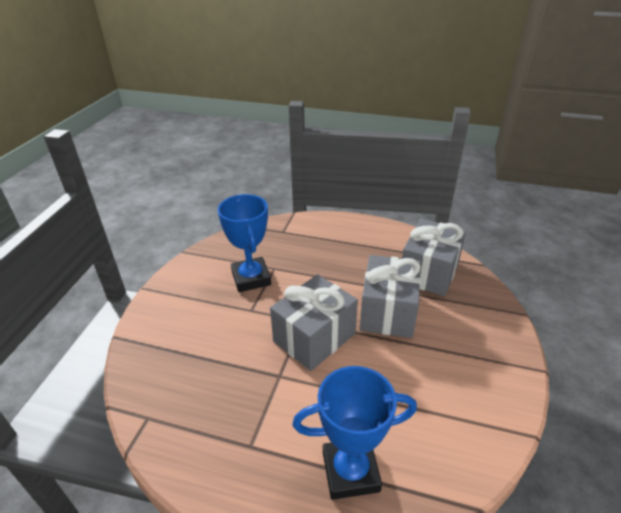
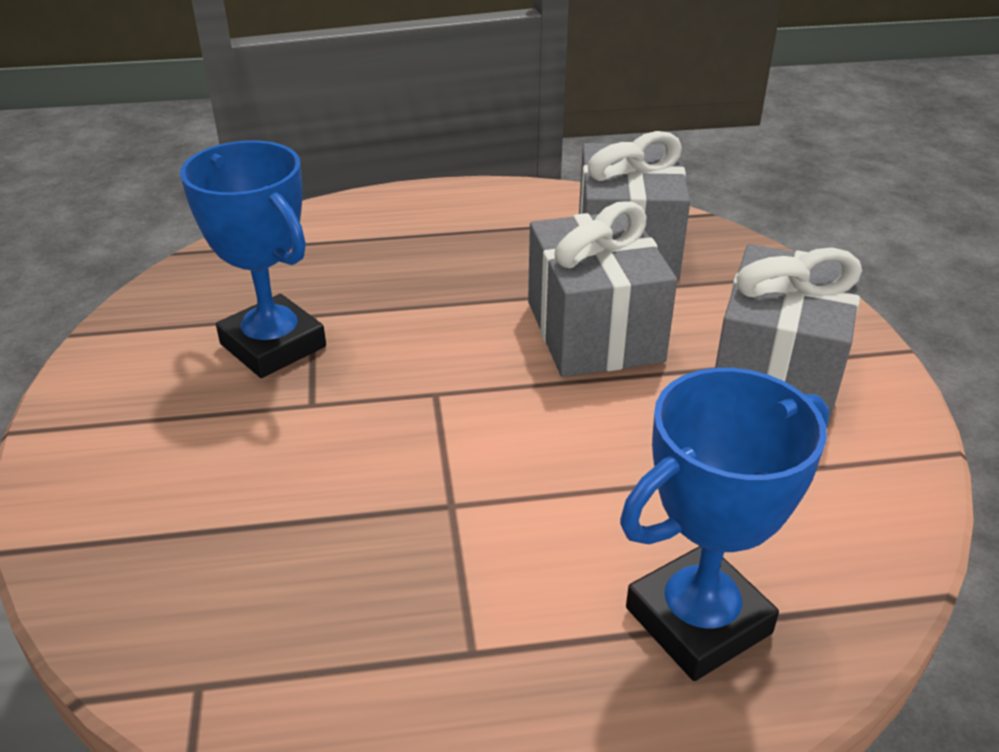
camera: 25 degrees left, 0 degrees up
grey gift [270,274,358,371] -> grey gift moved to [715,244,862,428]

